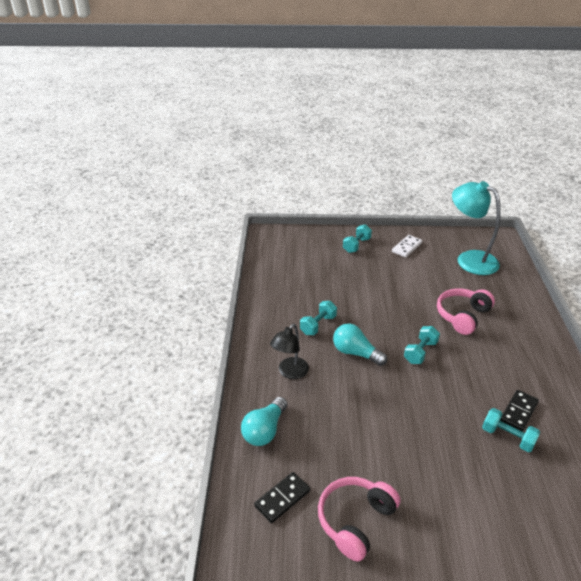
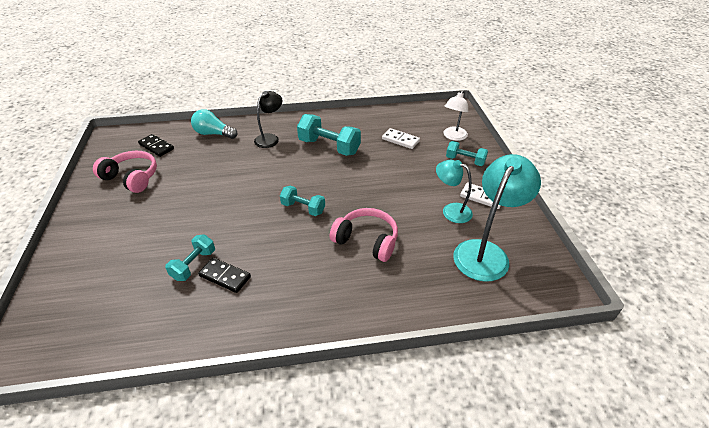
camera: 80 degrees right, 5 degrees up
black lamp [270,324,309,379] -> black lamp turned 105 degrees clockwise [254,91,282,148]
turquoise dumbbell [300,301,337,335] -> turquoise dumbbell [297,114,361,156], size x1.64
turquoise light bulb [333,323,387,366] -> none
none -> white domino [382,128,420,149]
none -> turquoise lamp [436,160,473,223]
none -> white lamp [444,90,468,141]

